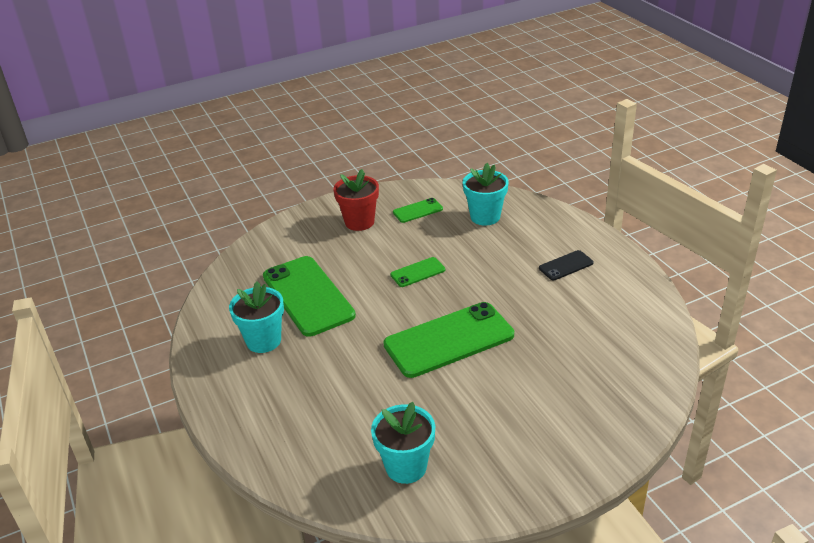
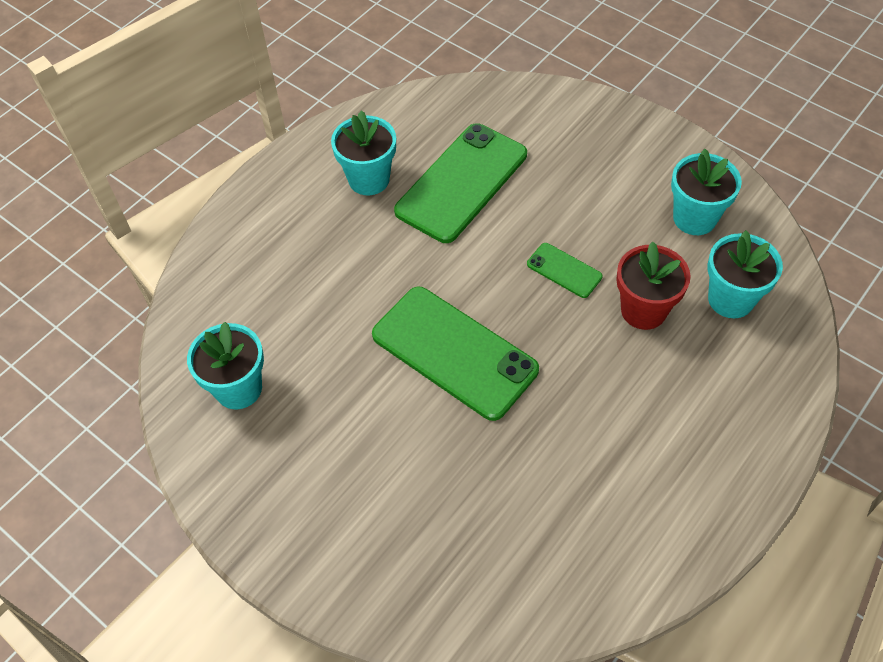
camera: 65 degrees right, 20 degrees up
red flower pot [333,169,379,231] -> red flower pot moved to [616,242,690,330]
green phone [393,198,443,223] -> turquoise flower pot [671,149,742,235]
black phone [539,250,593,280] -> none

